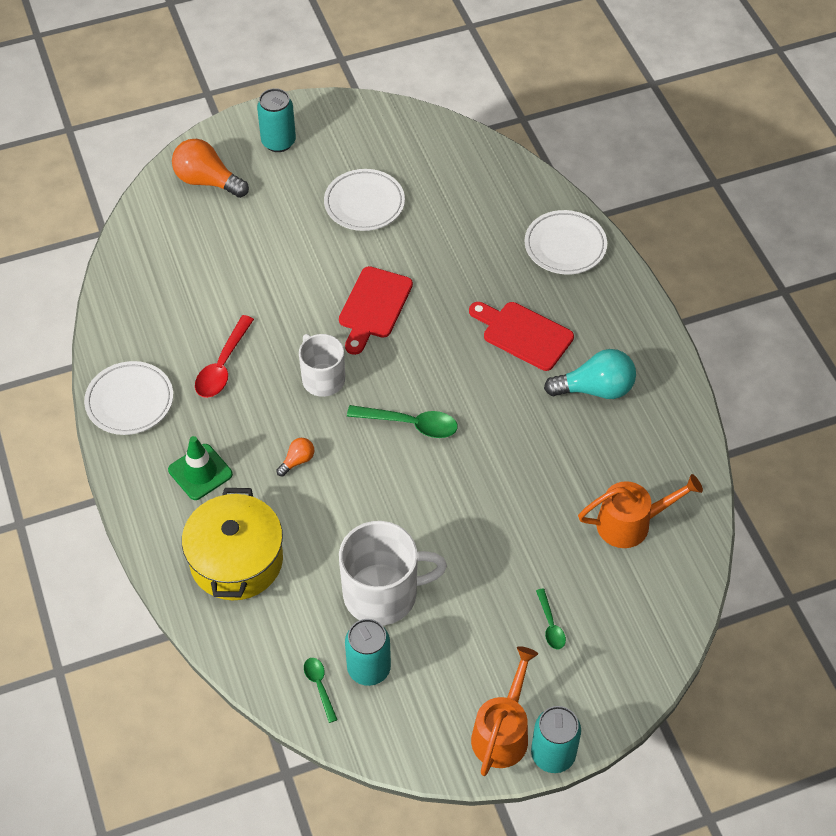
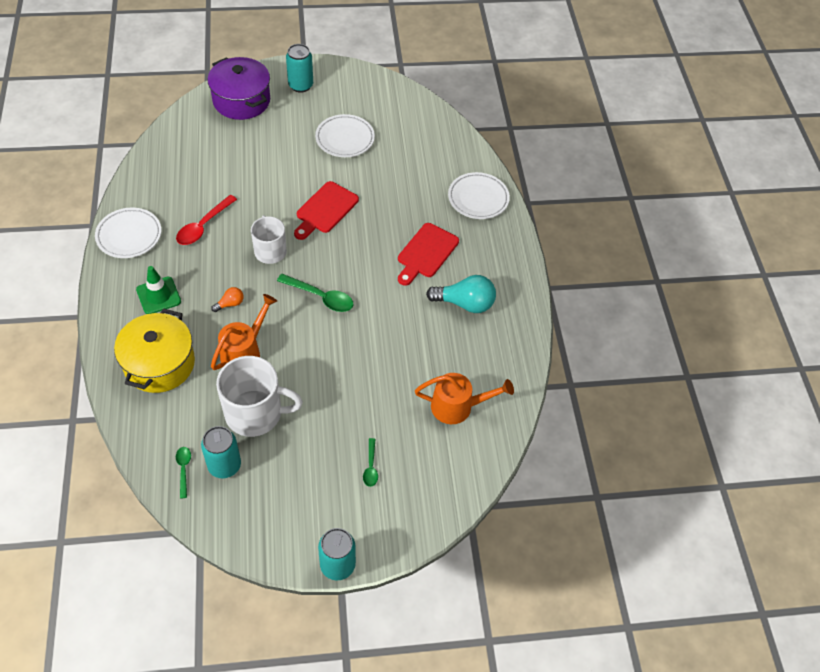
camera: 10 degrees right, 0 degrees up
orange light bulb [172,139,249,198] -> purple pot [207,57,270,120]
red cutting board [469,302,574,371] -> red cutting board turned 105 degrees counterclockwise [398,223,459,286]
orange watering can [471,646,538,776] -> orange watering can moved to [211,294,277,370]

